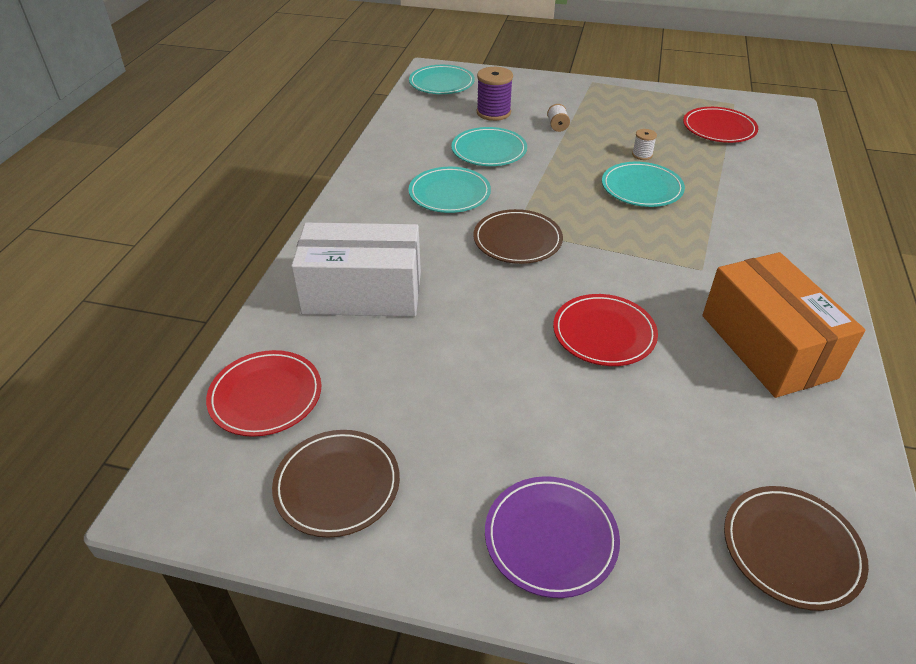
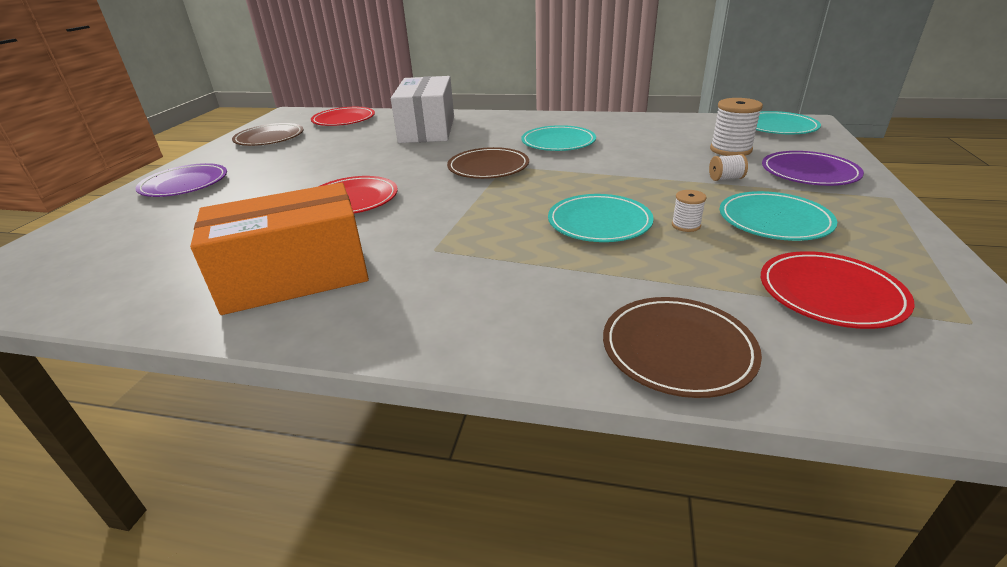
camera: 90 degrees right, 10 degrees down
turquoise plate [451,127,527,166] -> turquoise plate moved to [720,191,837,241]
purple spool [477,67,513,121] -> white spool [710,98,763,156]
brown plate [724,486,869,611] -> brown plate moved to [603,297,762,398]
none -> purple plate [762,151,864,186]

